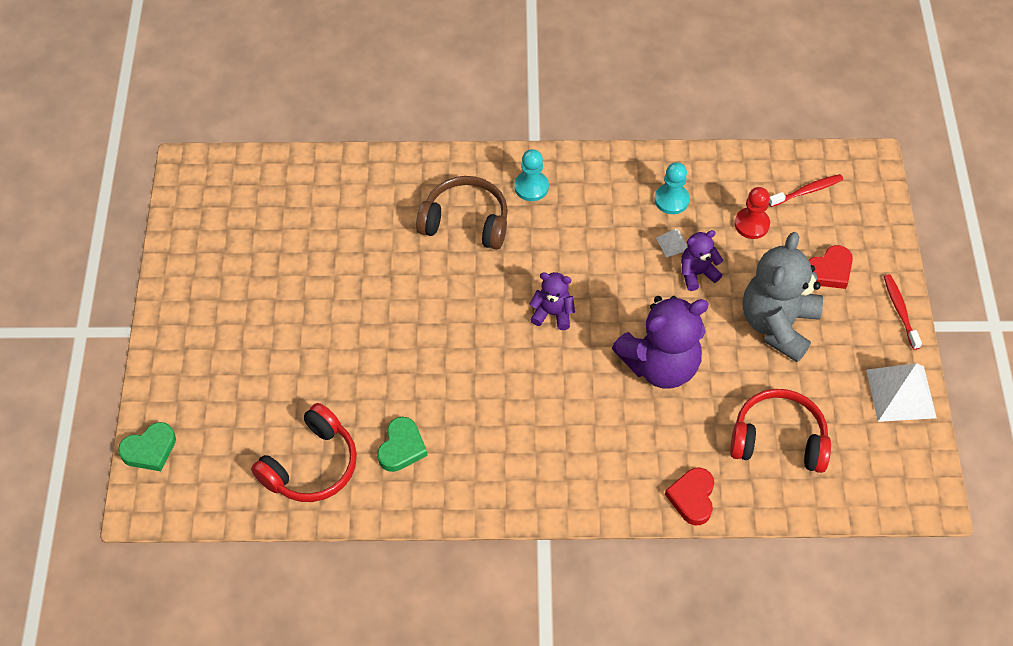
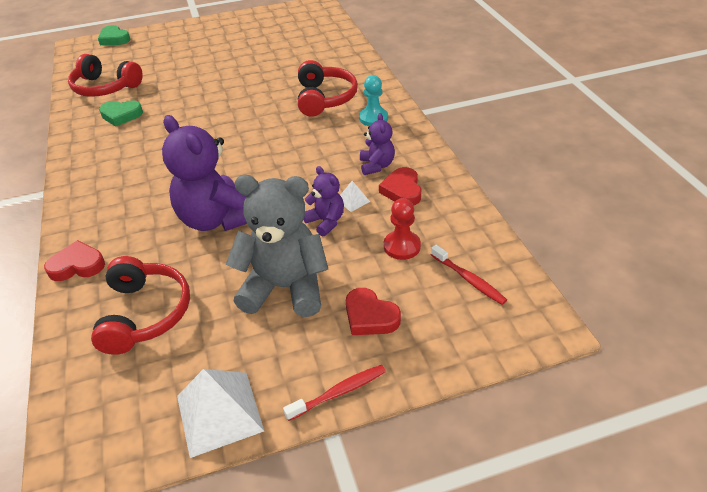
camera: 75 degrees right, 15 degrees down
brown headphones [416,176,508,250] -> red headphones [298,60,358,117]
purple teddy bear [530,272,575,330] -> purple teddy bear moved to [360,113,395,175]
turquoise pawn [655,162,690,214] -> red heart [379,167,421,206]

